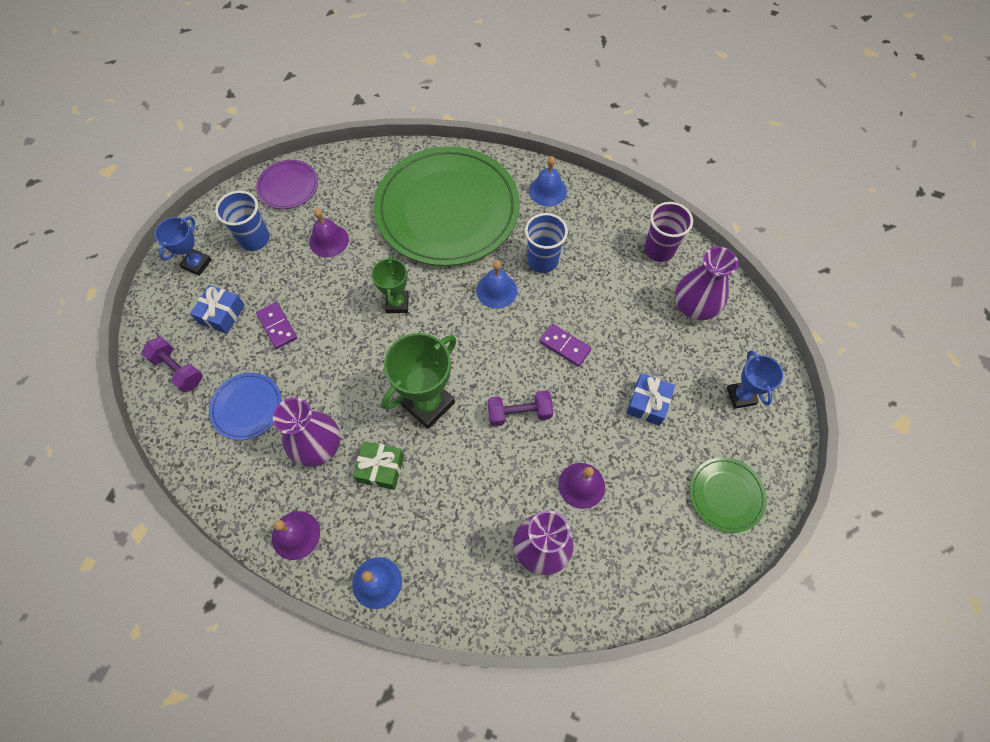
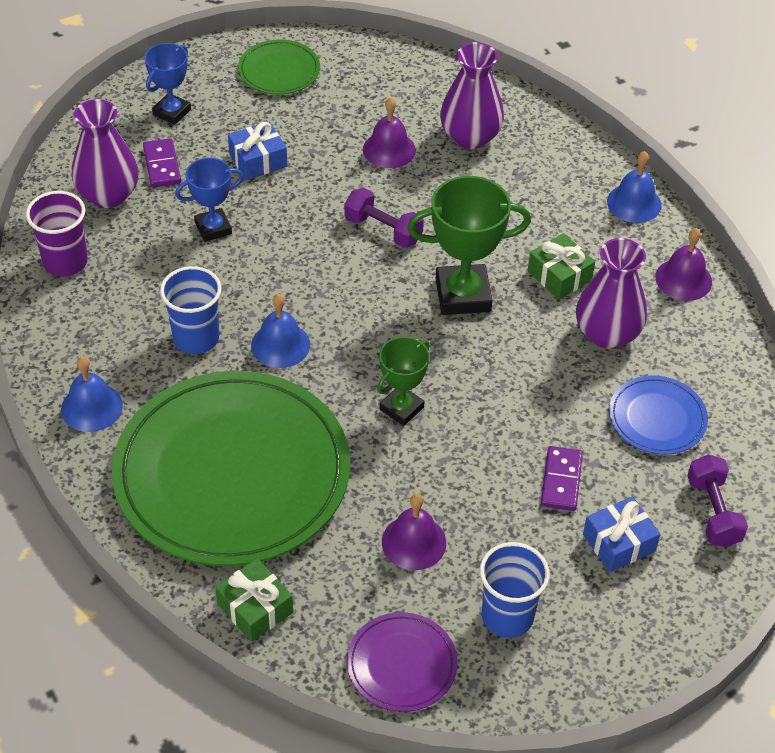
camera: 140 degrees left, 15 degrees down
blue trophy [155,216,212,276] -> blue trophy moved to [175,158,244,242]
purple domino [539,324,592,367] -> purple domino moved to [143,138,181,187]
none -> green gift [215,558,293,642]

